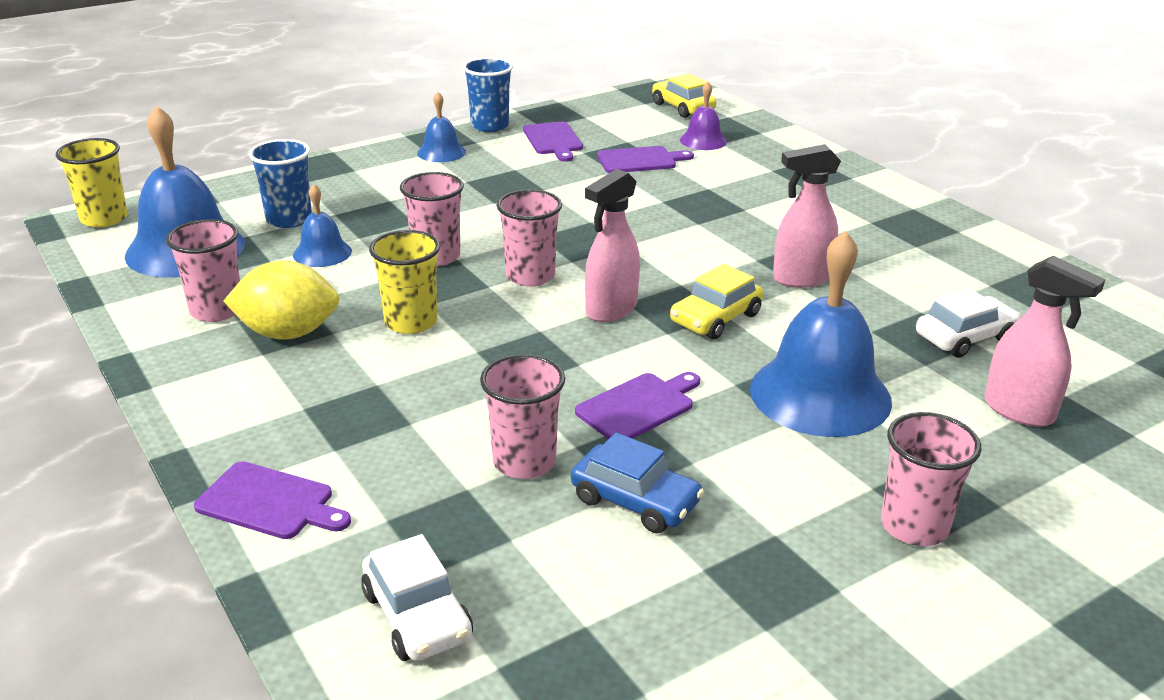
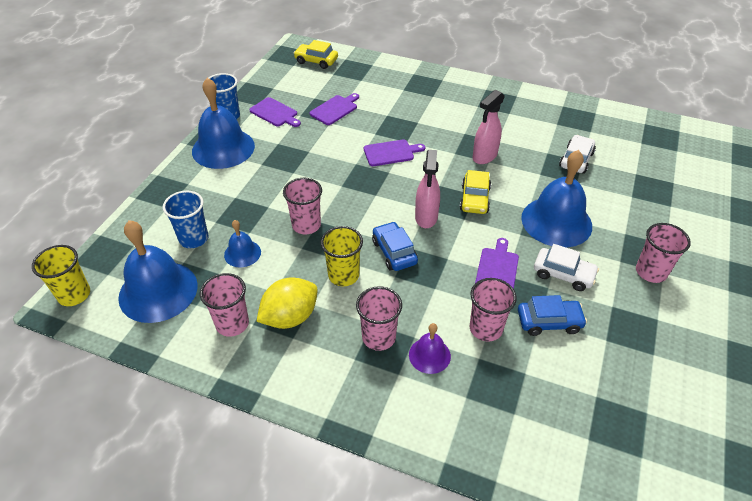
camera: 35 degrees left, 15 degrees up
purple cutting board [194,461,351,539] -> purple cutting board moved to [364,139,425,166]
white car [361,534,473,661] -> white car moved to [534,244,599,291]
blue bell [417,92,466,162] -> blue bell [192,78,255,169], size x2.00
pink cup [497,189,562,287] -> pink cup moved to [356,286,402,351]
purple bell [680,82,727,150] -> purple bell moved to [409,323,451,374]
pink spray bottle [984,256,1106,427] -> none
none -> blue car [372,222,418,271]

